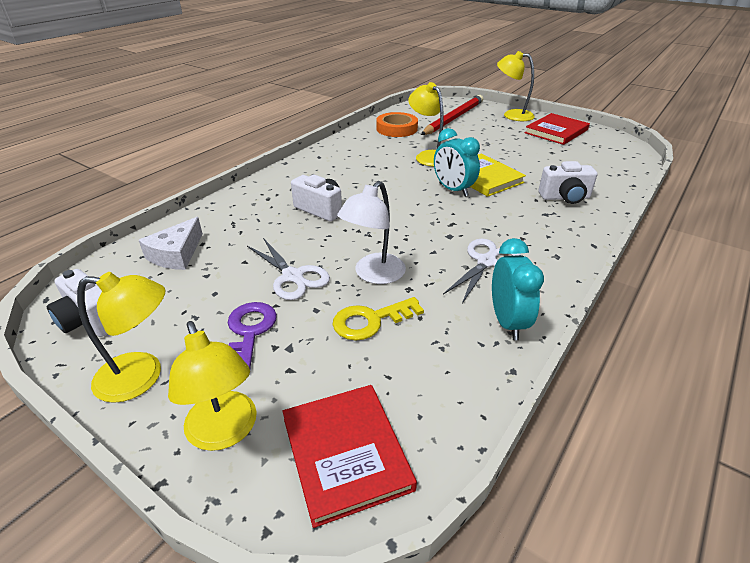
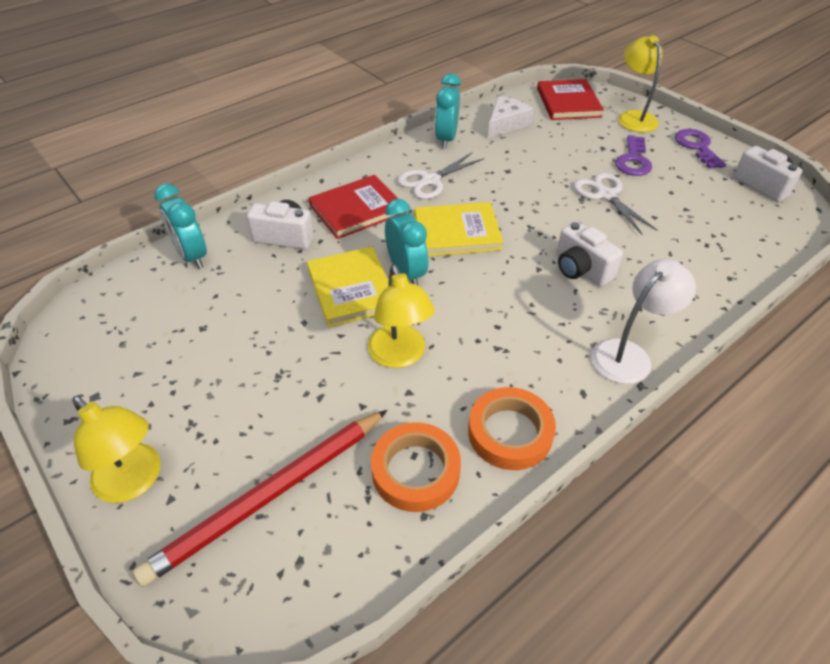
camera: 165 degrees left, 10 degrees up
yellow lamp [77,272,166,403] -> purple key [675,129,726,169]
white cheese [139,217,203,270] -> white cheese moved to [488,96,534,138]
yellow key [333,297,424,341] -> none
white lamp [337,181,406,284] -> white lamp moved to [591,259,696,384]
red book [525,113,590,145] -> red book moved to [309,175,405,239]
none -> turquoise clock [154,184,207,269]
none -> yellow book [415,202,503,256]
none -> orange tape [468,387,556,470]

